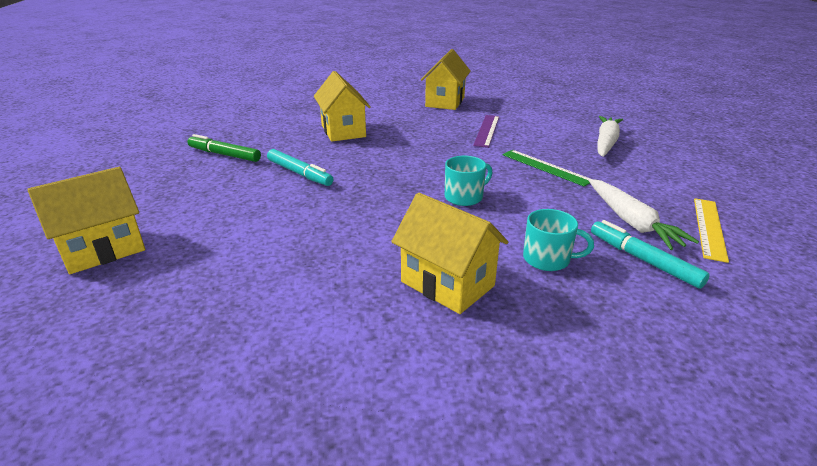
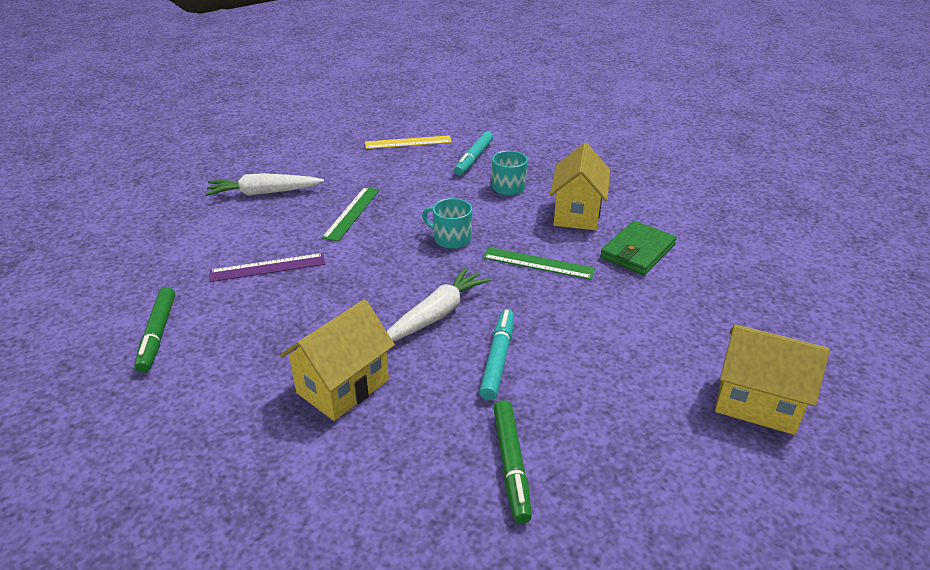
camera: 120 degrees left, 5 degrees up
yellow house [421,49,471,110] -> green marker [134,287,175,373]
white carrot [589,179,699,250] -> white carrot moved to [387,267,491,342]
none -> green ruler [483,247,595,280]
none -> green wallet [600,221,677,275]

